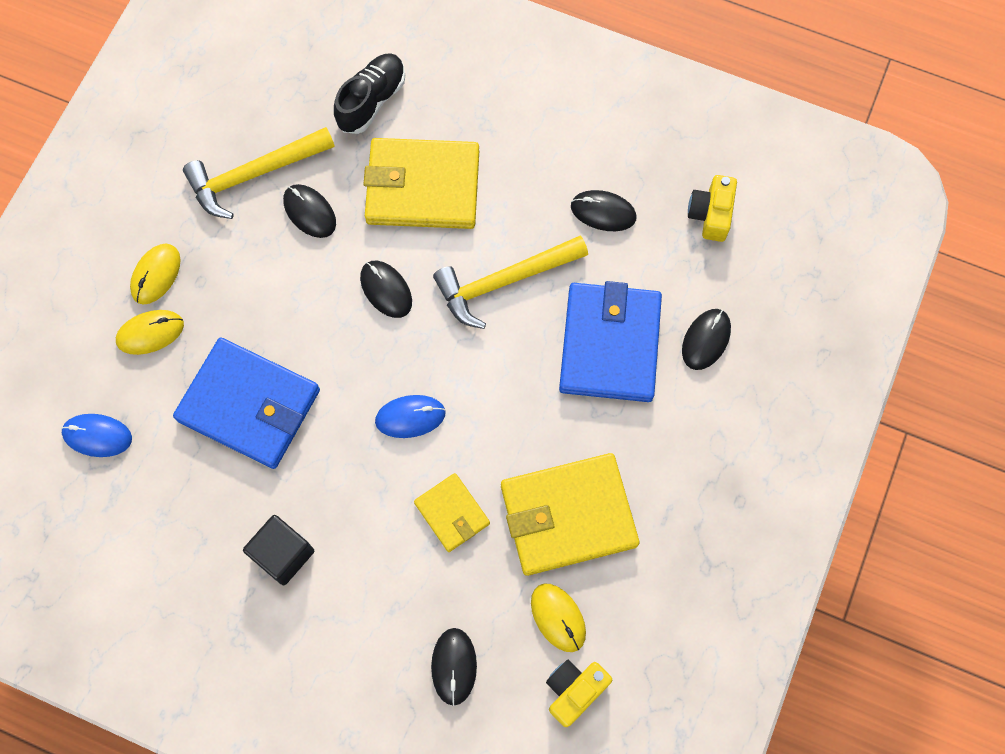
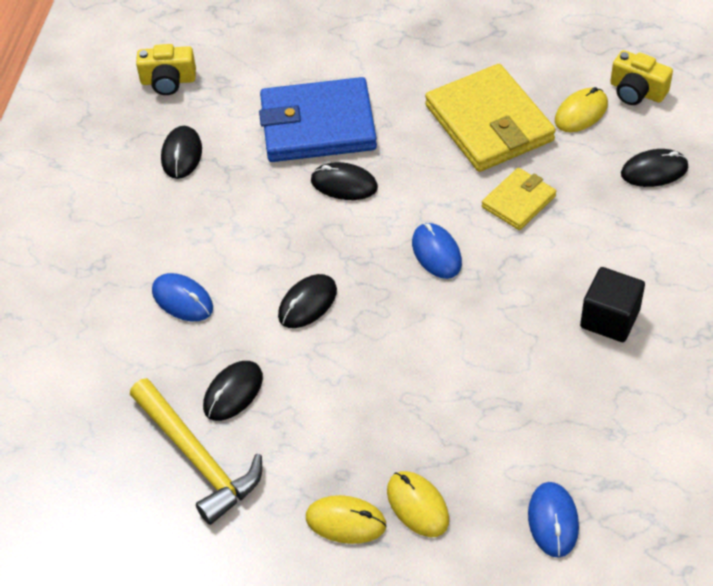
camera: 100 degrees left, 20 degrees down
blue wallet [173,338,320,469] -> none
black shoe [334,53,405,134] -> none
yellow wallet [364,138,479,229] -> blue mouse [152,273,213,321]
yellow hammer [433,236,588,329] -> none
black mouse [682,309,731,370] -> black mouse moved to [311,162,378,200]

